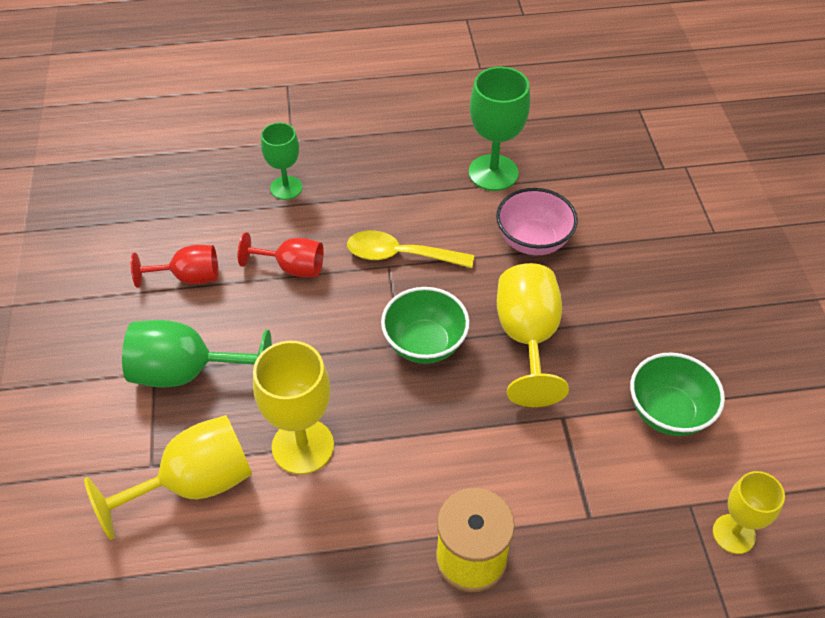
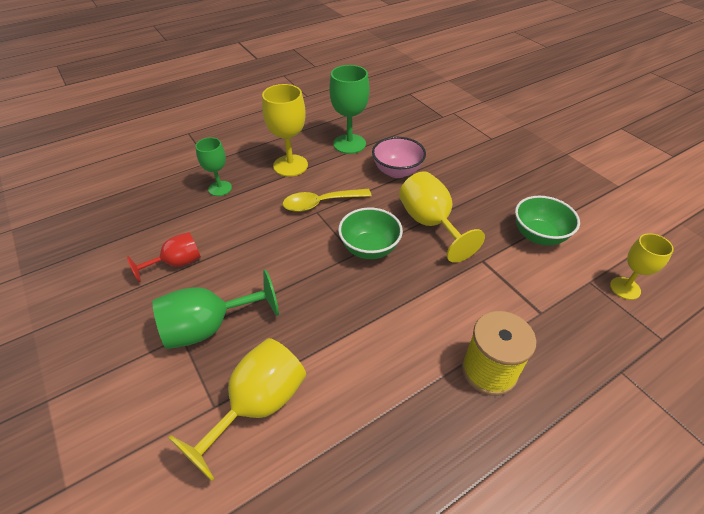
camera: 25 degrees left, 5 degrees down
red goblet [238,232,324,277] -> none
yellow goblet [253,341,334,474] -> yellow goblet moved to [262,84,308,177]

